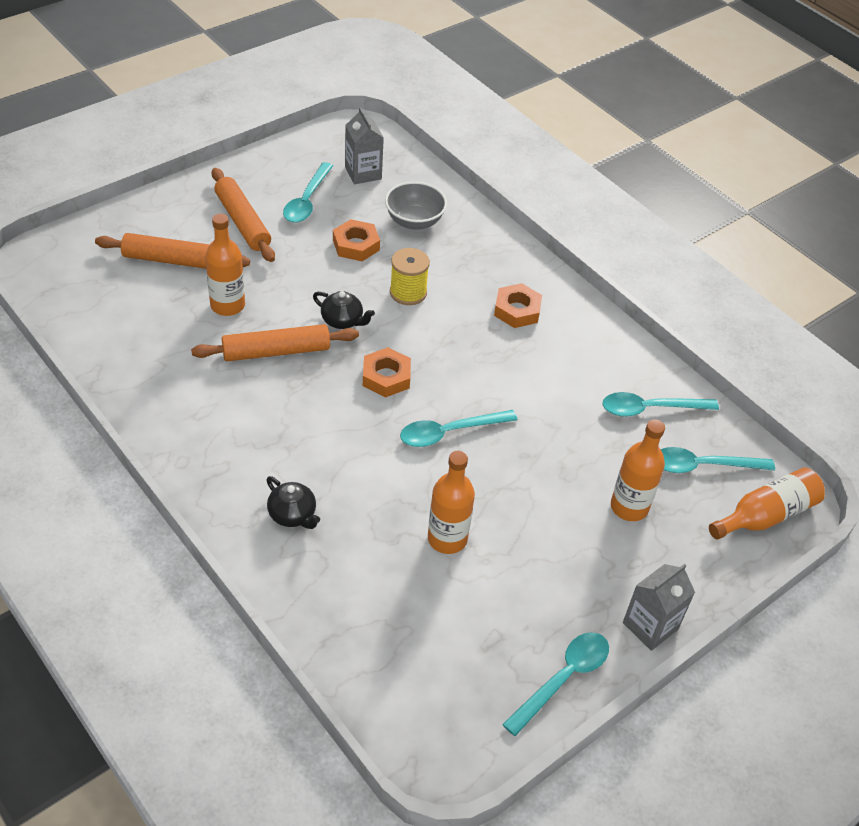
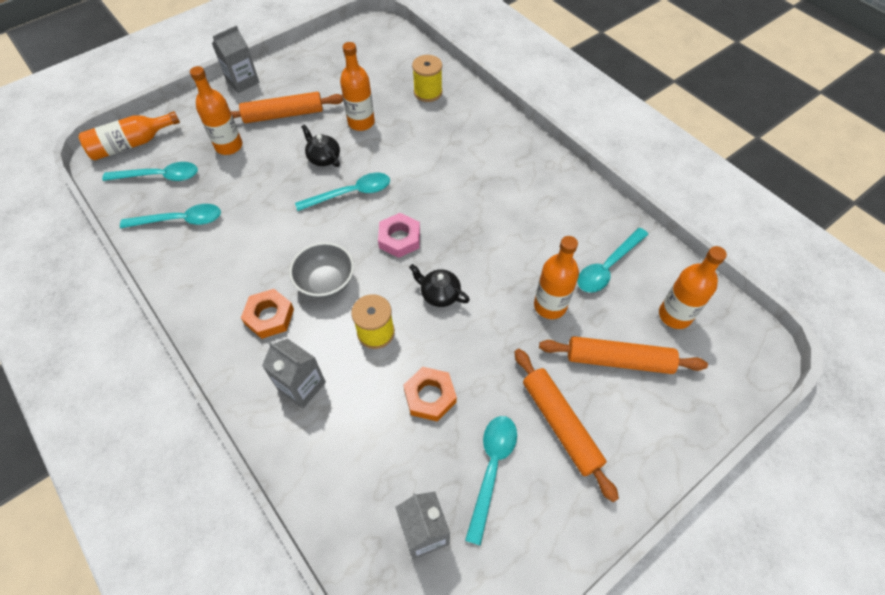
camera: 175 degrees left, 10 degrees up
orange rolling pin [191,324,359,361] -> orange rolling pin moved to [231,92,343,123]
black teapot [266,476,320,529] -> black teapot moved to [301,124,340,167]
orange nut [363,347,411,397] -> pink nut [378,213,420,258]
grey bowl [385,182,447,230] -> grey bowl moved to [289,242,354,299]
turquoise spoon [502,632,609,736] -> turquoise spoon moved to [577,228,648,293]
none -> grey carton [262,338,326,408]
none -> yellow spool [412,55,442,102]
none -> orange bottle [659,246,727,329]

